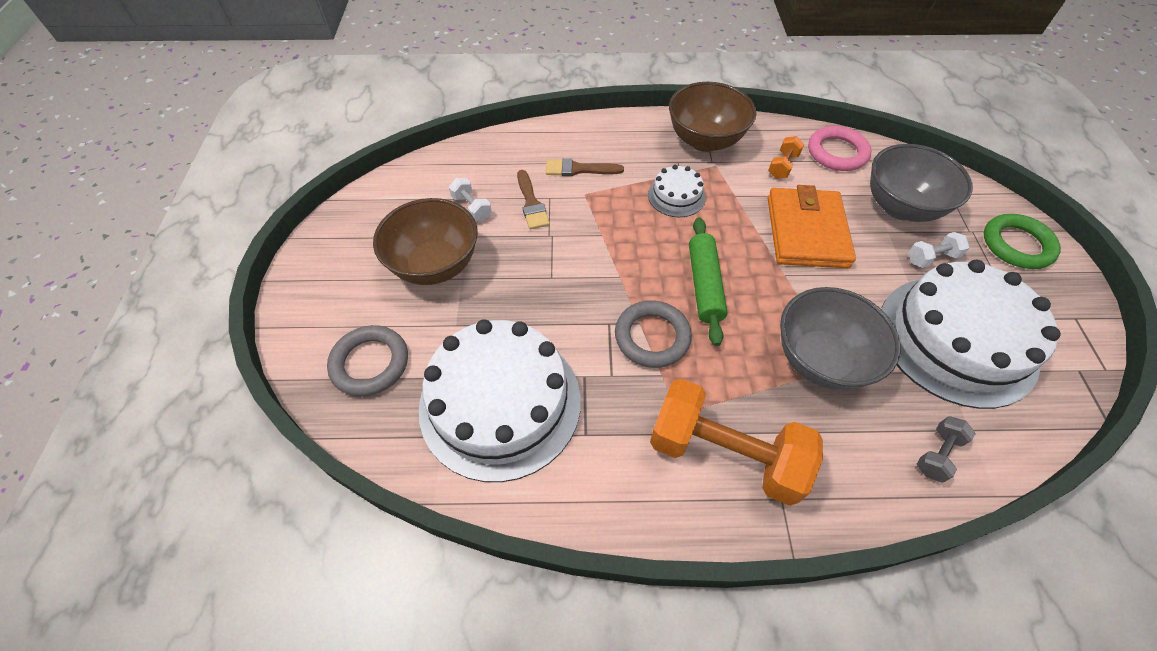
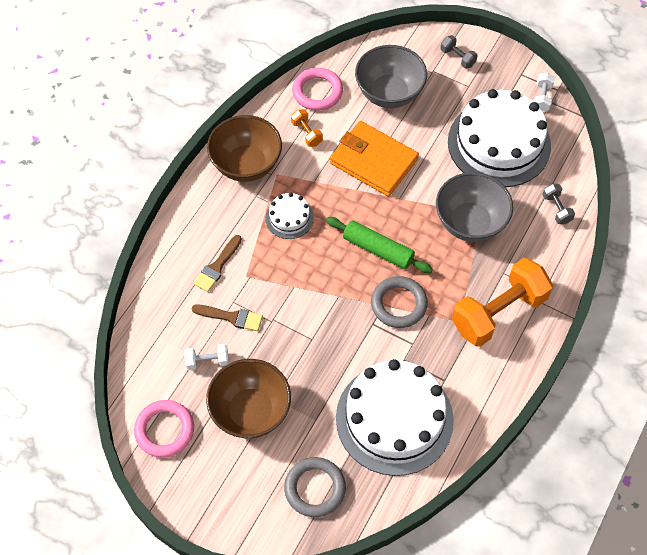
camera: 60 degrees left, 5 degrees up
white dumbbell [908,232,969,268] -> white dumbbell moved to [534,73,555,111]
green ring [984,214,1061,269] -> grey dumbbell [440,35,478,69]
none -> pink ring [134,400,194,458]

